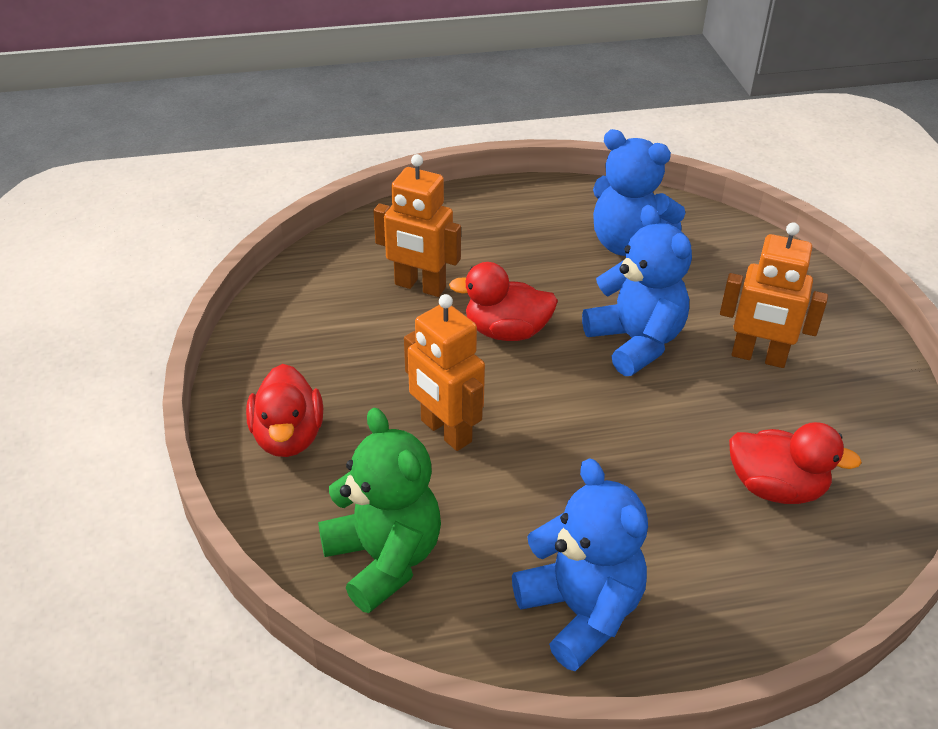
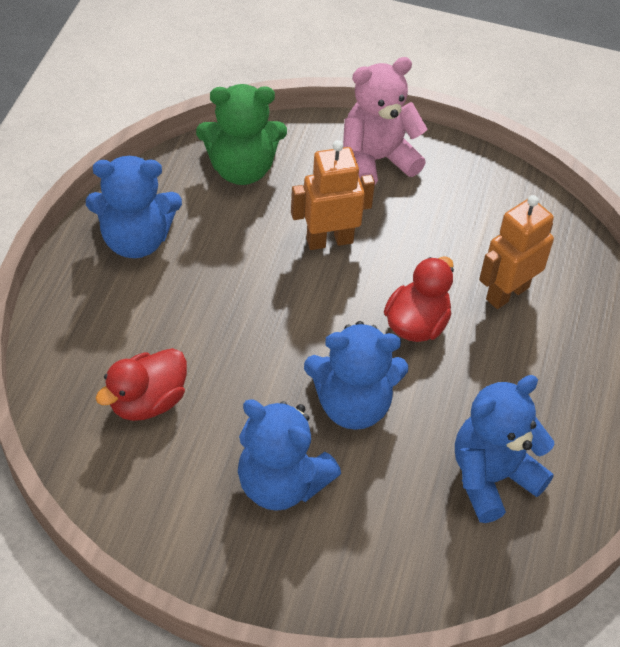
camera: 115 degrees right, 10 degrees up
red duck [246,364,323,457] -> pink teddy bear [343,57,427,185]
orange robot [720,222,828,368] -> blue teddy bear [238,399,341,511]

